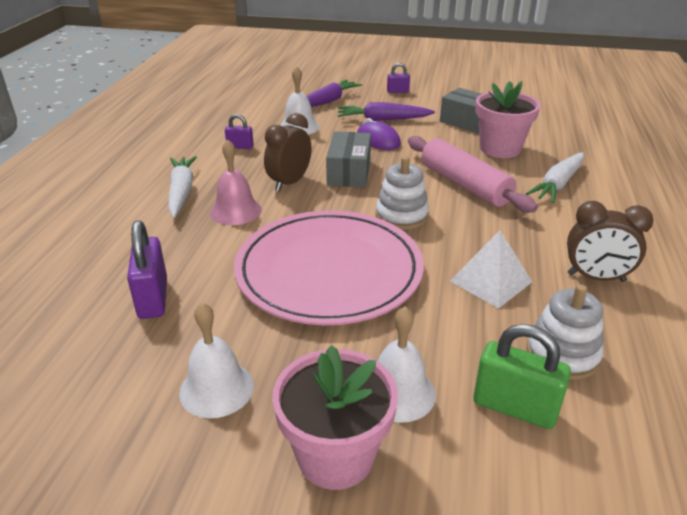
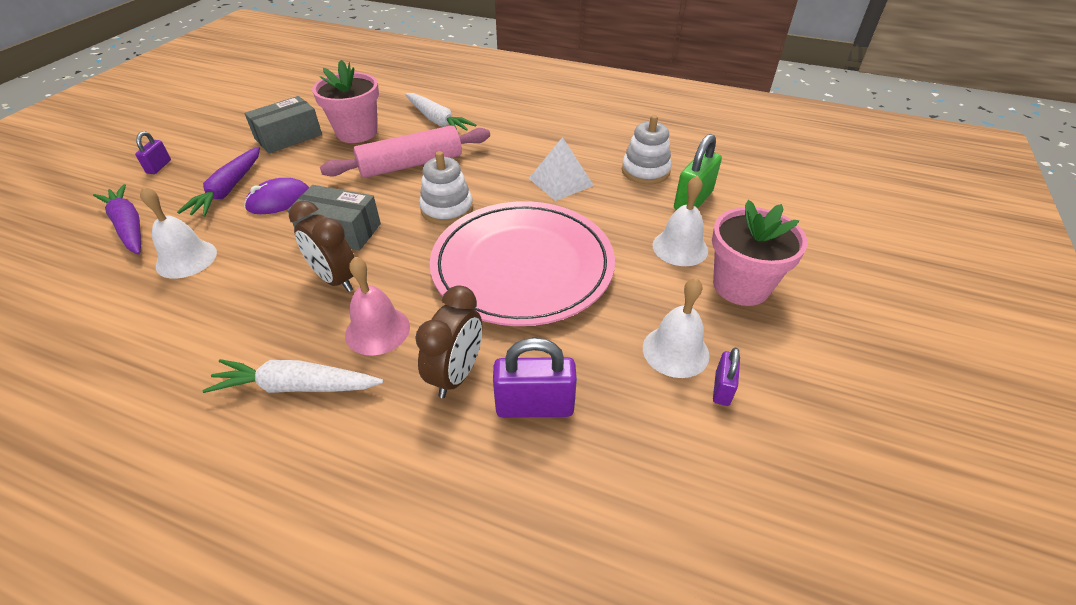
camera: 80 degrees left, 10 degrees up
purple padlock [225,114,254,149] -> purple padlock moved to [713,348,740,406]
brown clock [567,201,653,282] -> brown clock moved to [415,286,482,398]

